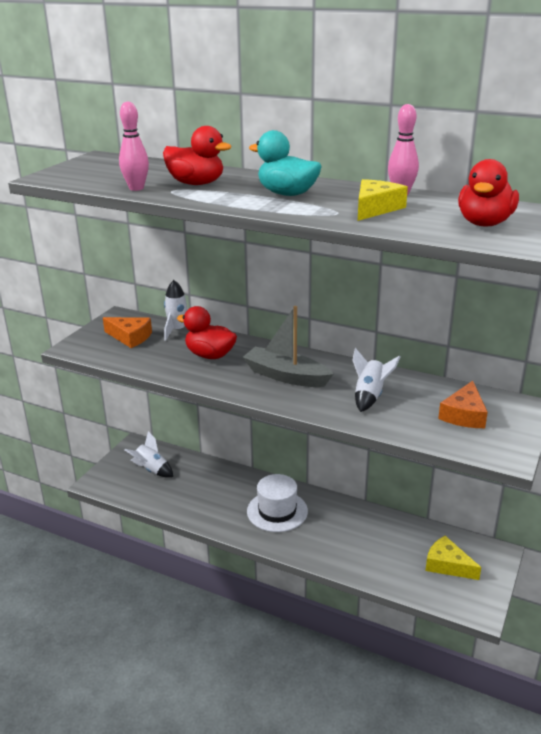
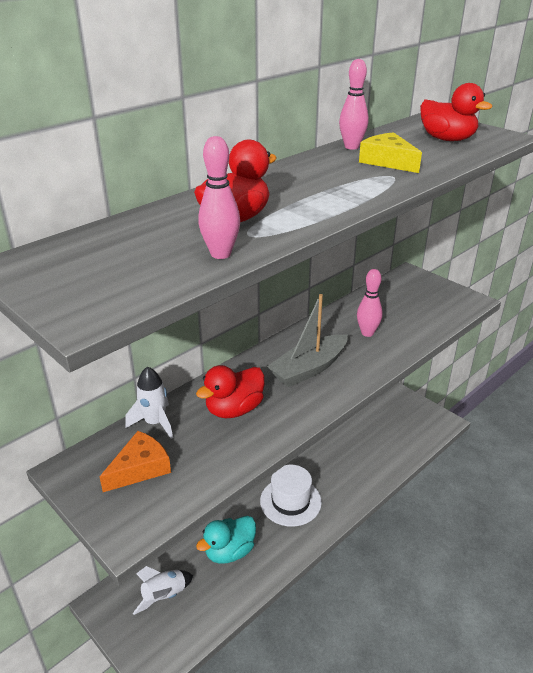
camera: 70 degrees left, 5 degrees up
turquoise duck [249,130,322,196] -> turquoise duck moved to [196,516,256,564]
white rocket [352,348,400,412] -> pink bowling pin [357,269,383,337]
yellow cheese [425,536,481,580] -> none
orange cheese [438,381,488,428] -> none

